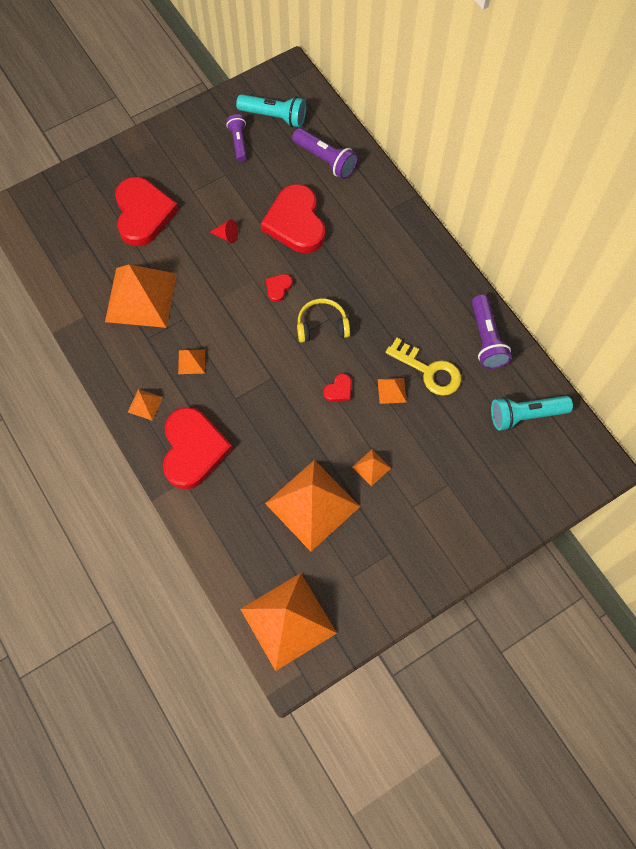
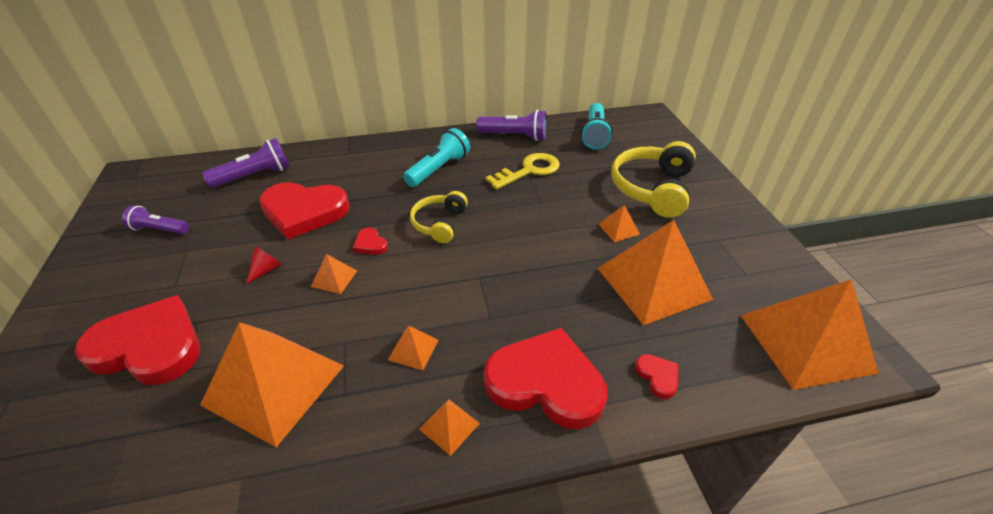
camera: 70 degrees left, 25 degrees down
turquoise flashlight [236,94,306,128] -> turquoise flashlight moved to [403,128,470,187]
red heart [323,374,352,402] -> red heart moved to [635,354,679,399]
orange pyramid [378,378,406,404] -> orange pyramid moved to [311,254,357,294]
none -> yellow headphones [611,141,696,218]

